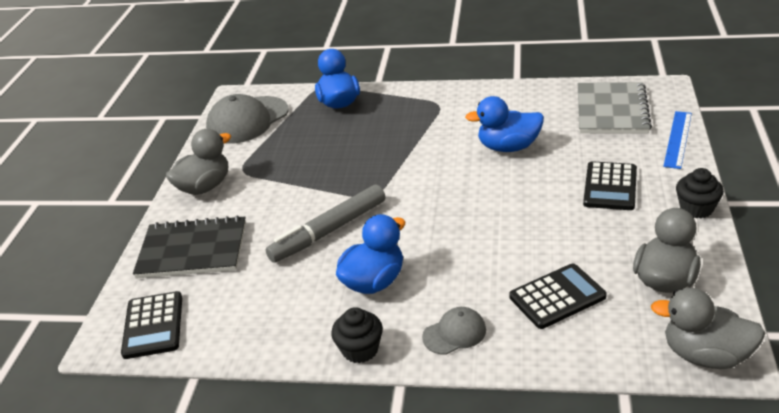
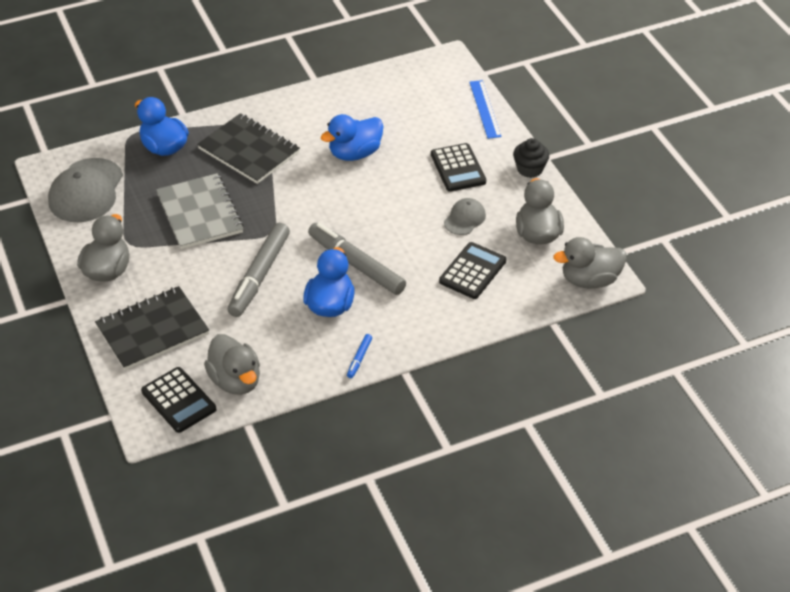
camera: 35 degrees left, 10 degrees up
black cupcake [331,307,383,363] -> blue marker [347,334,372,378]
grey cap [422,307,486,355] -> grey cap moved to [444,198,486,235]
grey notebook [578,82,652,133] -> grey notebook moved to [156,173,244,249]
none -> black notebook [197,113,300,184]
none -> grey duck [204,334,260,395]
none -> grey marker [308,223,406,295]

